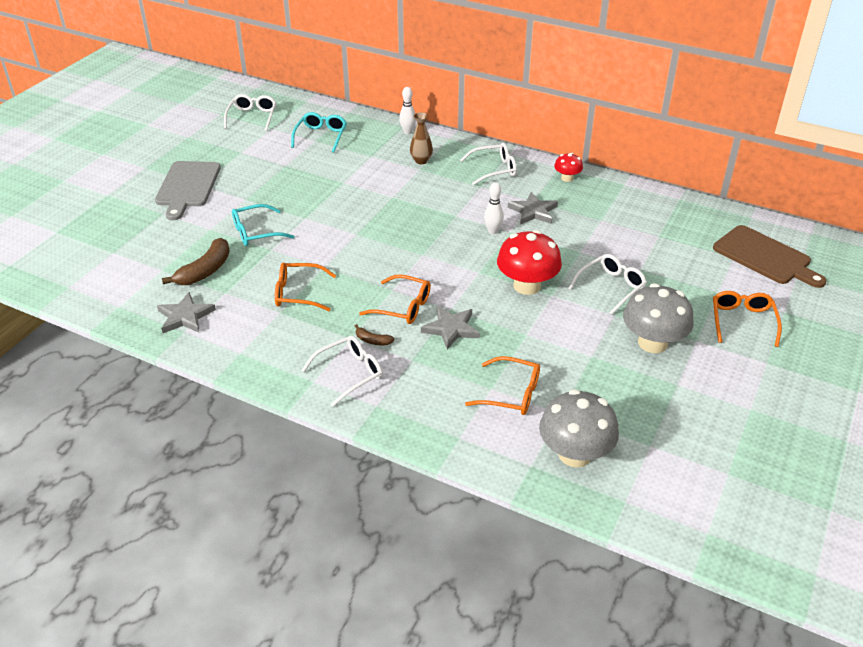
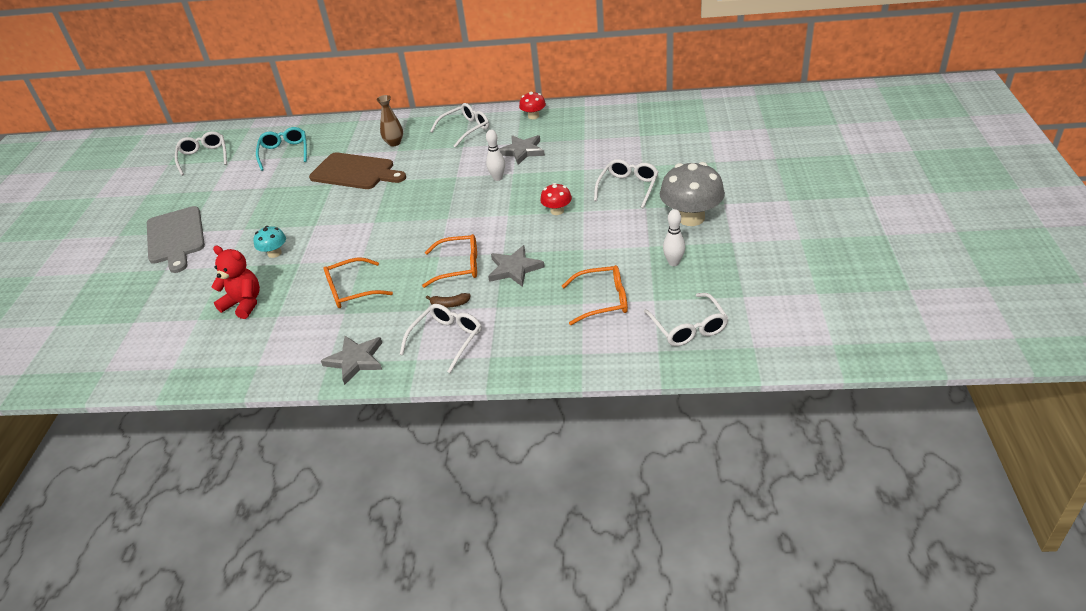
camera: 20 degrees left, 0 degrees up
grey star [157,292,216,333] -> grey star moved to [321,336,382,385]
brown banana [162,238,230,285] -> red teddy bear [211,246,260,319]
turquoise glasses [232,204,295,246] -> turquoise mushroom [253,226,286,258]
white bowling pin [399,87,416,134] -> white bowling pin moved to [663,209,685,266]
red mushroom [497,230,562,295] -> red mushroom [540,183,572,215], size x0.52
grey mushroom [539,389,619,468] -> white glasses [644,293,728,346]
brown cutting board [713,225,827,288] -> brown cutting board moved to [309,152,406,189]
orange glasses [713,291,782,347] -> none

